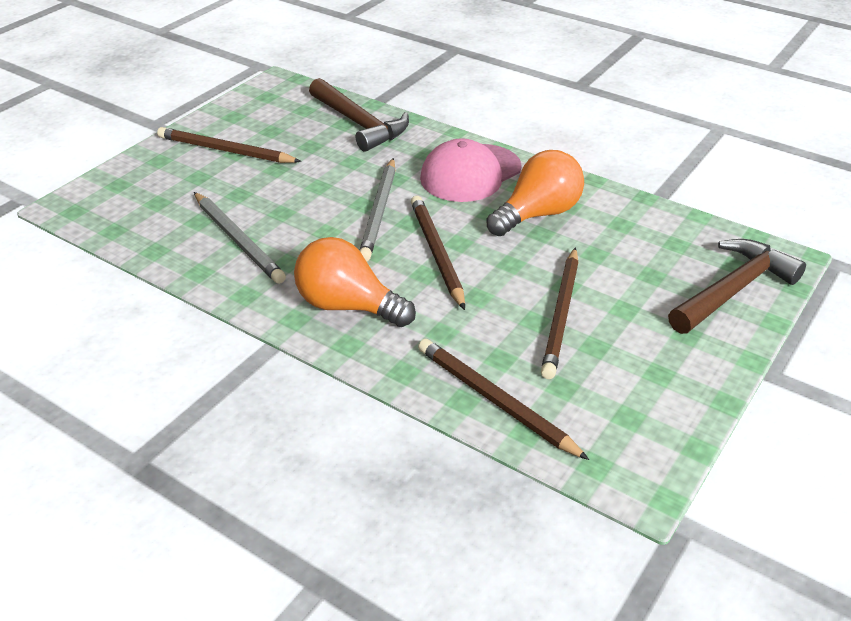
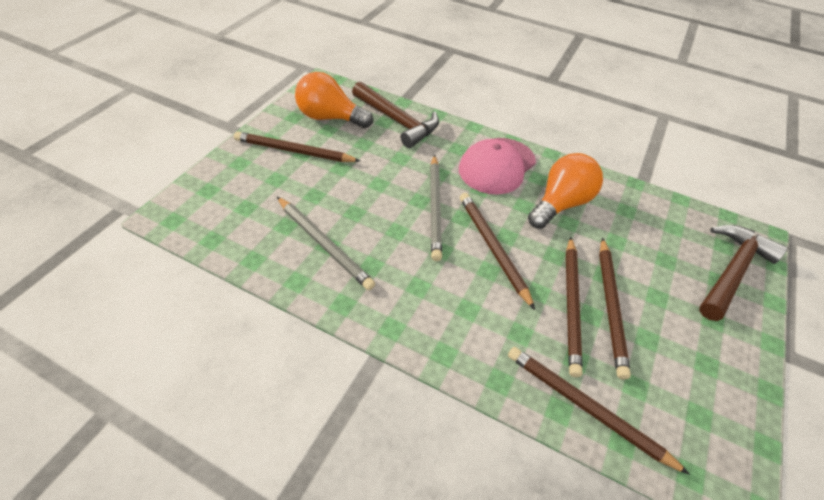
camera: 10 degrees left, 10 degrees up
orange light bulb [294,237,416,327] -> orange light bulb moved to [295,72,373,128]
none -> brown pencil [566,237,582,377]

